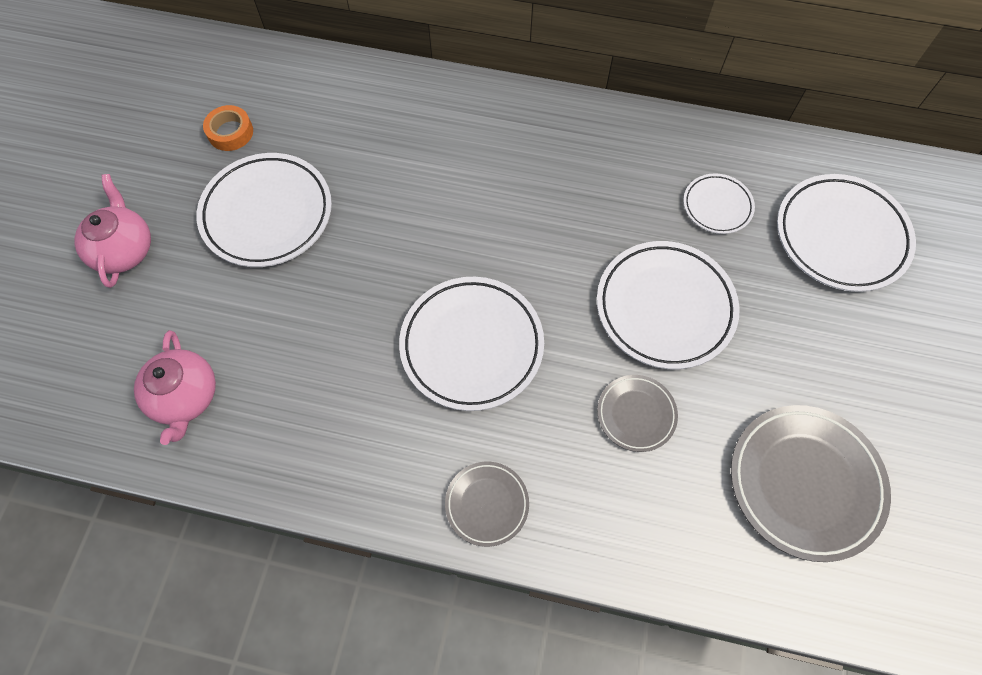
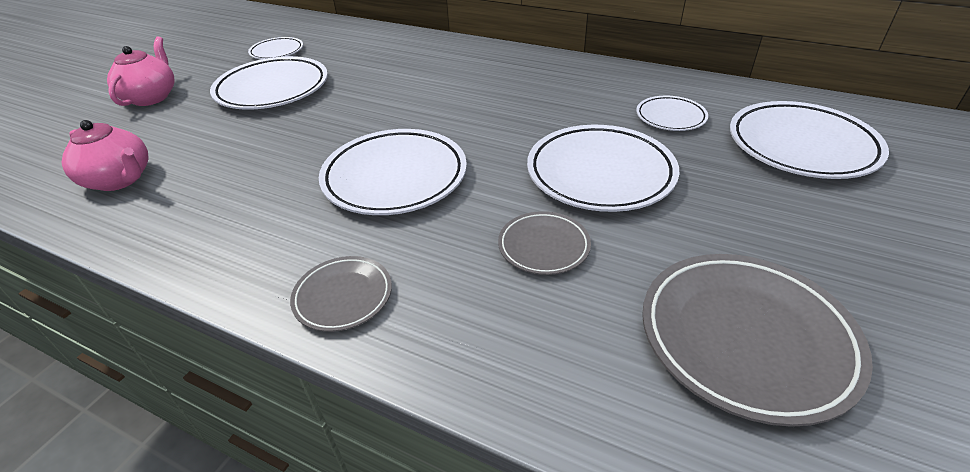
camera: 15 degrees right, 25 degrees down
pink teapot [134,330,216,445] -> pink teapot turned 60 degrees counterclockwise [61,120,148,191]
orange tape [203,105,253,151] -> white plate [248,37,303,59]

